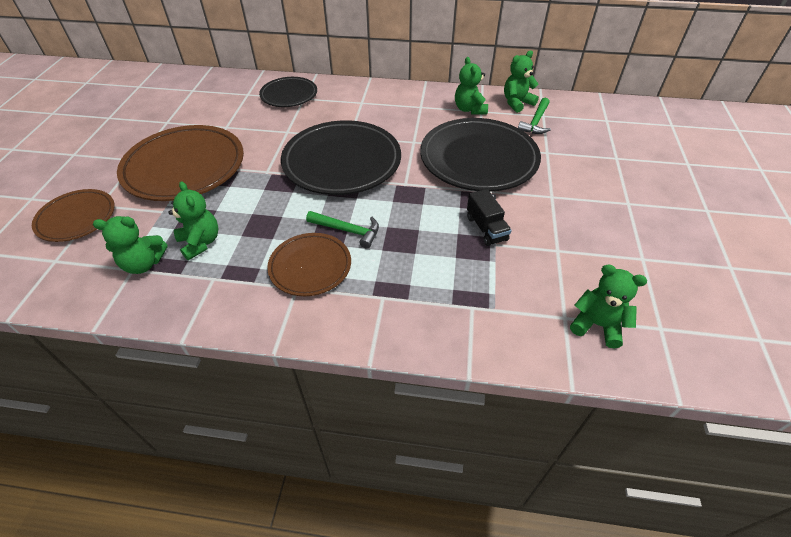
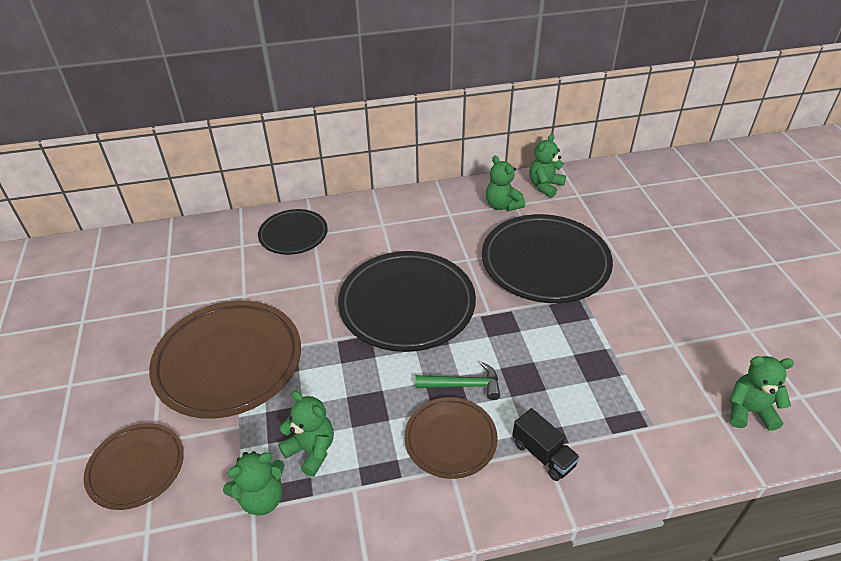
camera: 20 degrees left, 5 degrees down
black truck [467,189,512,246] -> black truck moved to [512,408,580,481]
green hammer [518,98,551,134] -> none

